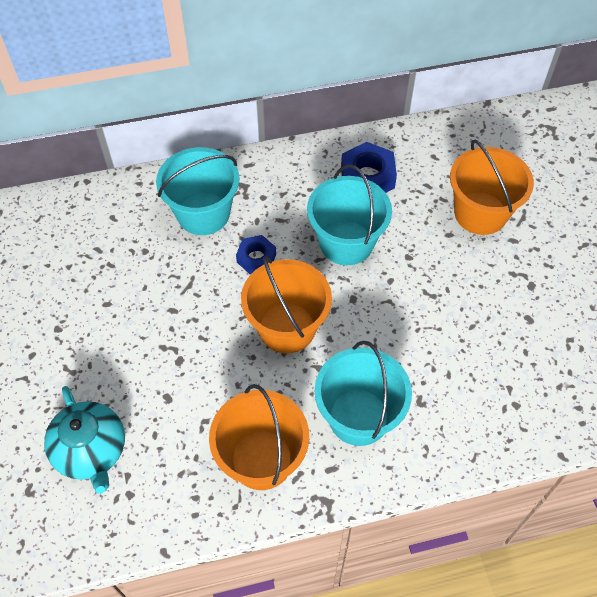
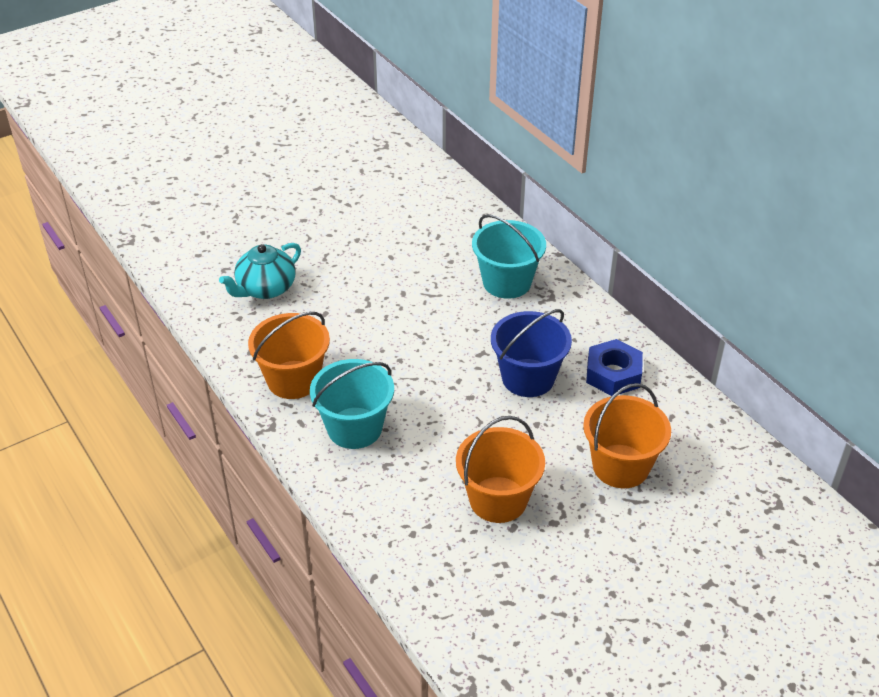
camera: 70 degrees right, 15 degrees down
blue nut [236,235,276,275] -> none
orange bucket [241,255,332,353] -> orange bucket moved to [456,416,545,523]
turquoise bucket [307,164,392,265] -> blue bucket [491,309,572,397]

